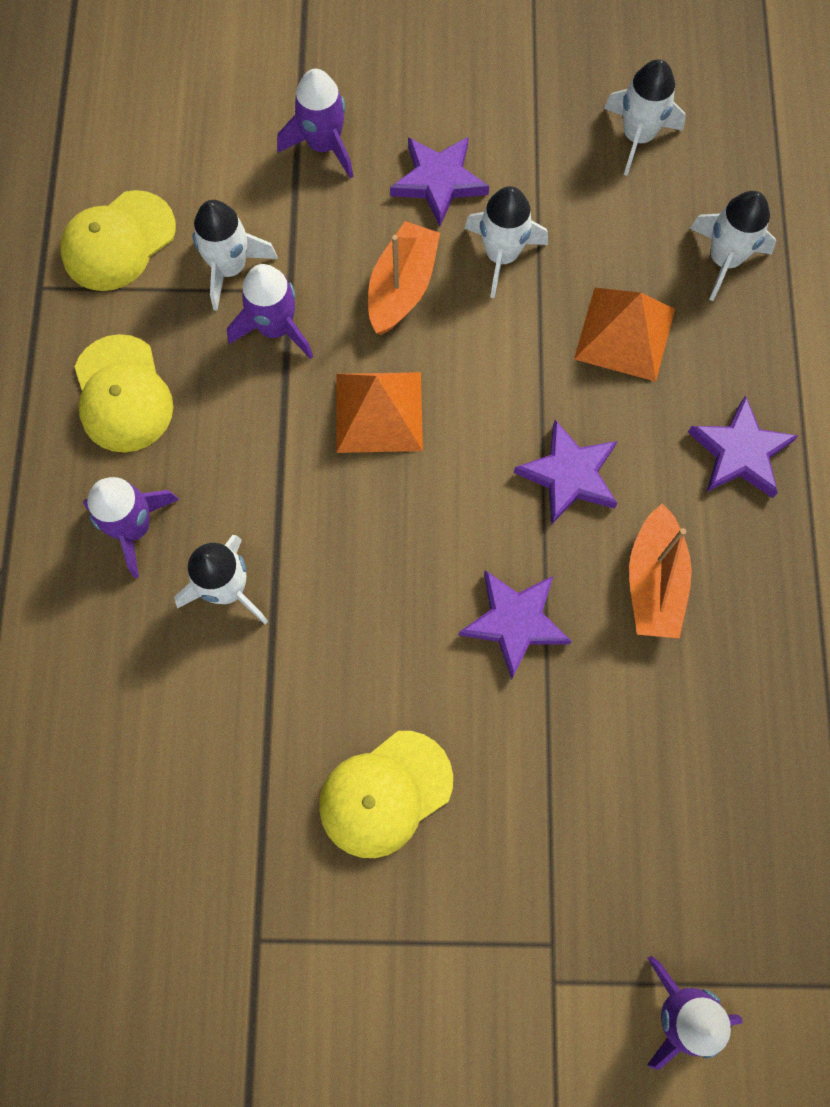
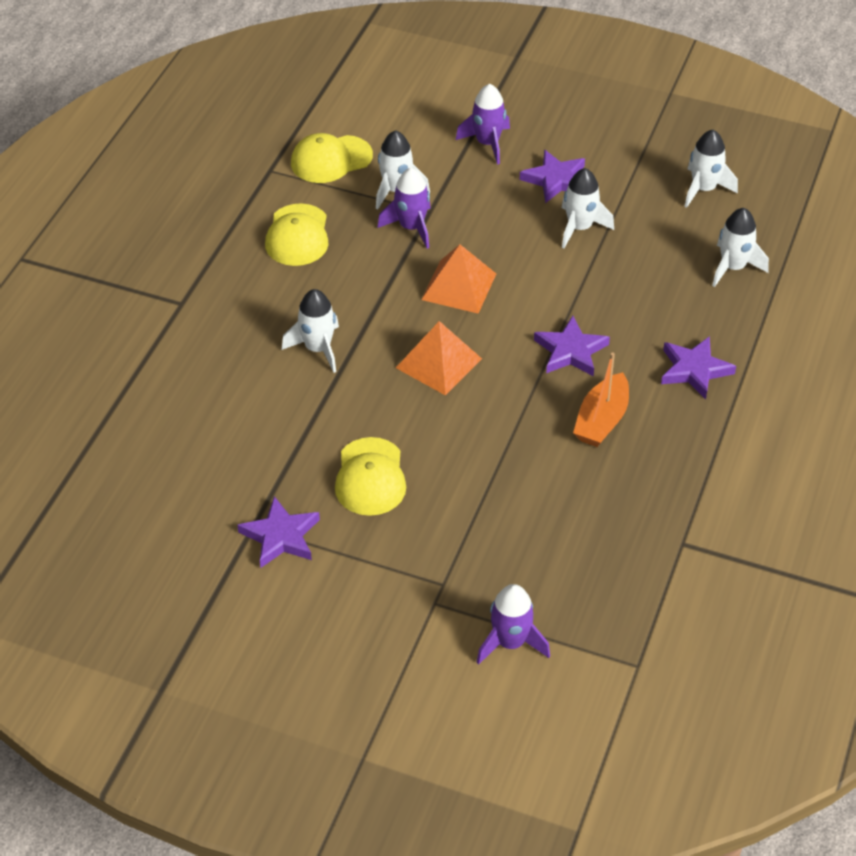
camera: 20 degrees right, 25 degrees down
purple rocket [83,477,179,578] -> none
yellow cap [319,731,453,858] -> yellow cap turned 75 degrees counterclockwise [335,437,406,516]
orange boat [368,221,440,335] -> none
purple star [459,570,572,680] -> purple star moved to [237,496,320,568]
orange pyramid [574,288,675,382] -> orange pyramid moved to [396,321,482,396]

